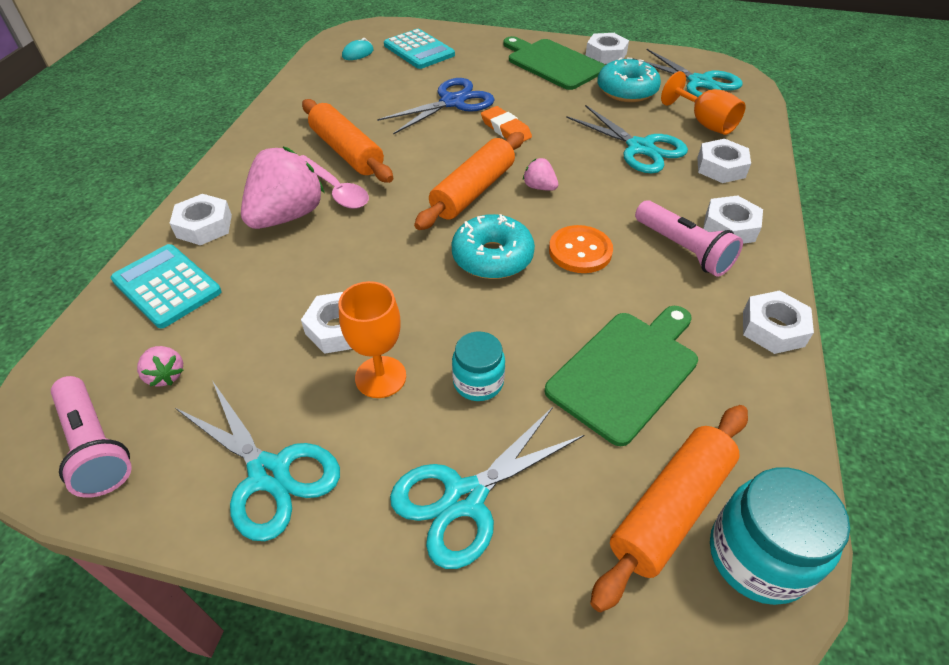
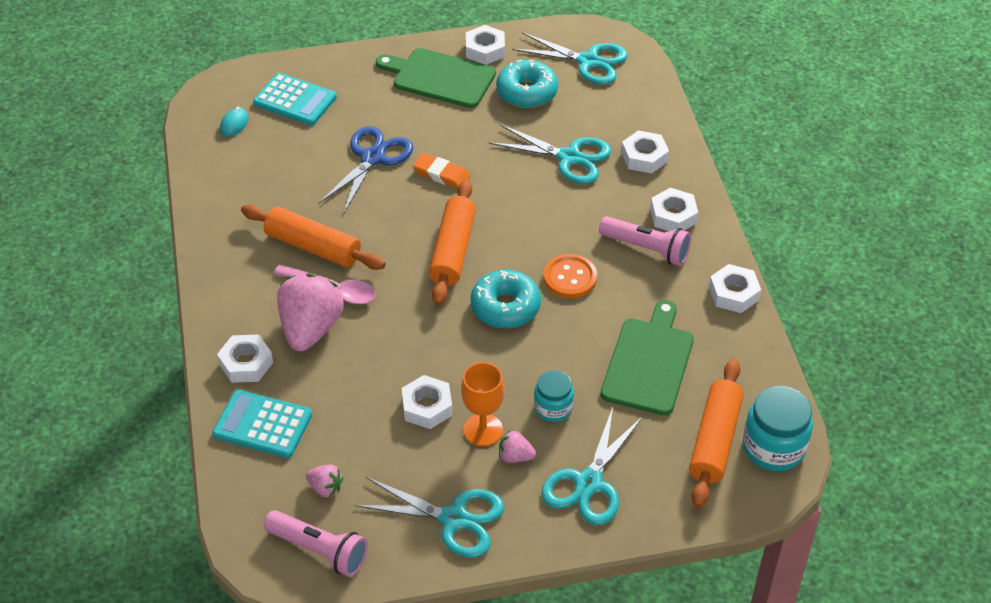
camera: 25 degrees left, 0 degrees up
pink strawberry [523,158,558,191] -> pink strawberry moved to [499,430,536,463]
orange goblet [661,71,746,135] -> none

